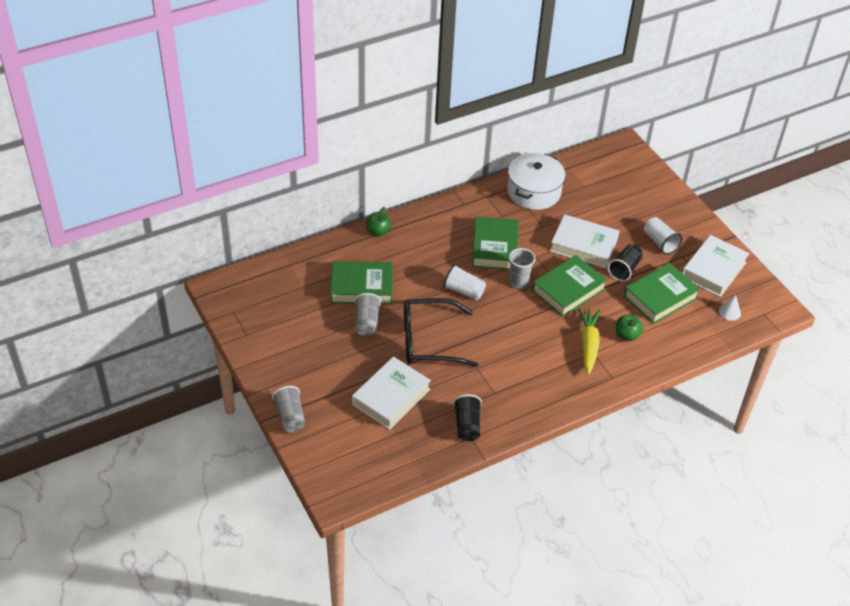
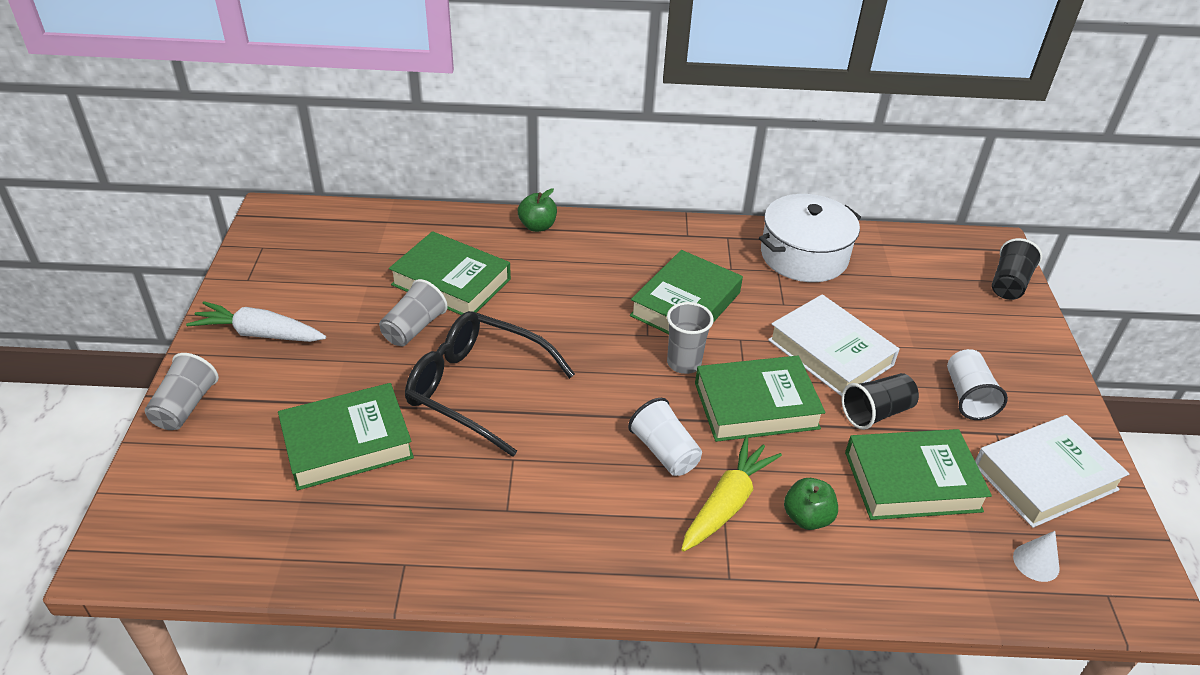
camera: 30 degrees right, 5 degrees down
white book [352,357,431,430] -> green book [278,383,414,490]
white cup [443,264,486,300] -> white cup moved to [628,398,702,476]
black cup [453,394,482,441] -> black cup moved to [992,238,1042,300]
none -> white carrot [186,301,326,342]

